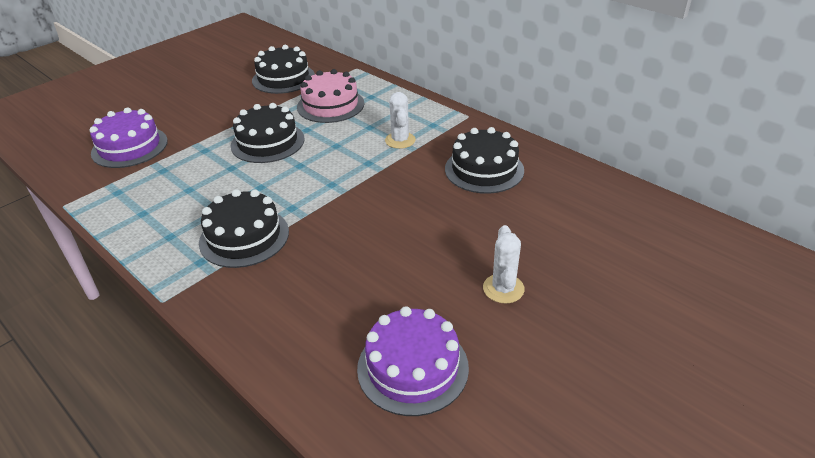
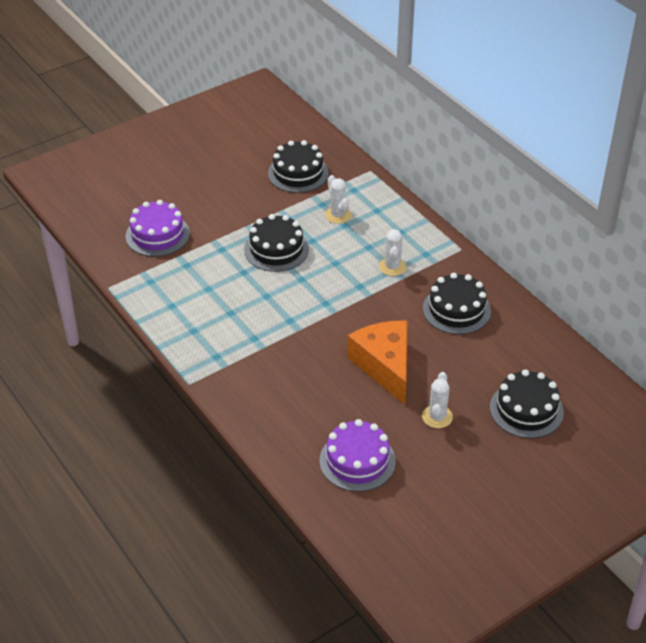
camera: 10 degrees right, 5 degrees up
black cake [199,189,289,268] -> black cake moved to [490,369,564,438]
pink cake [297,69,364,123] -> white cactus [325,175,351,224]
none -> orange cheese [347,321,407,405]

